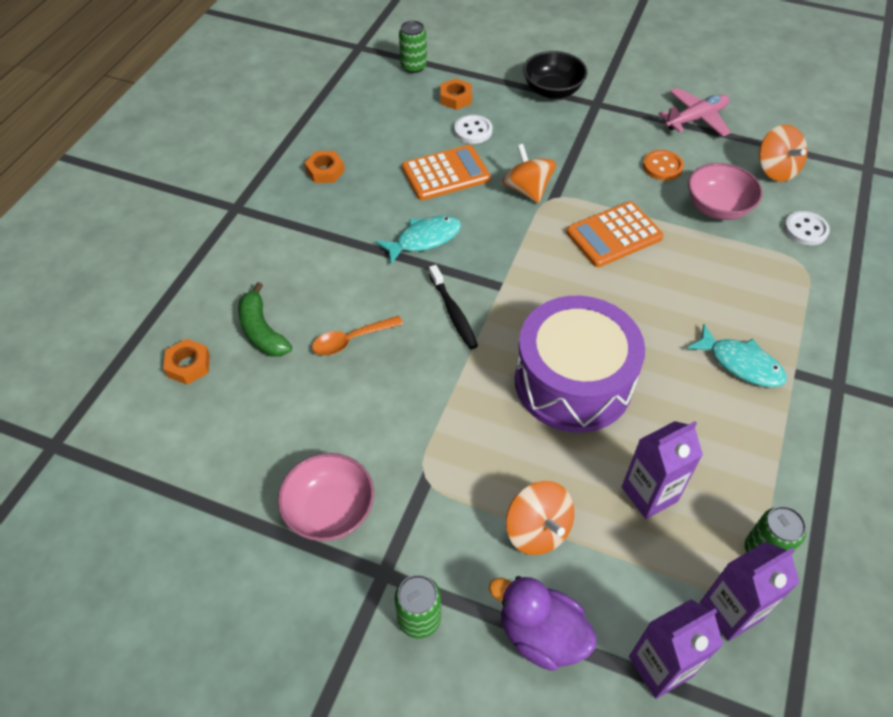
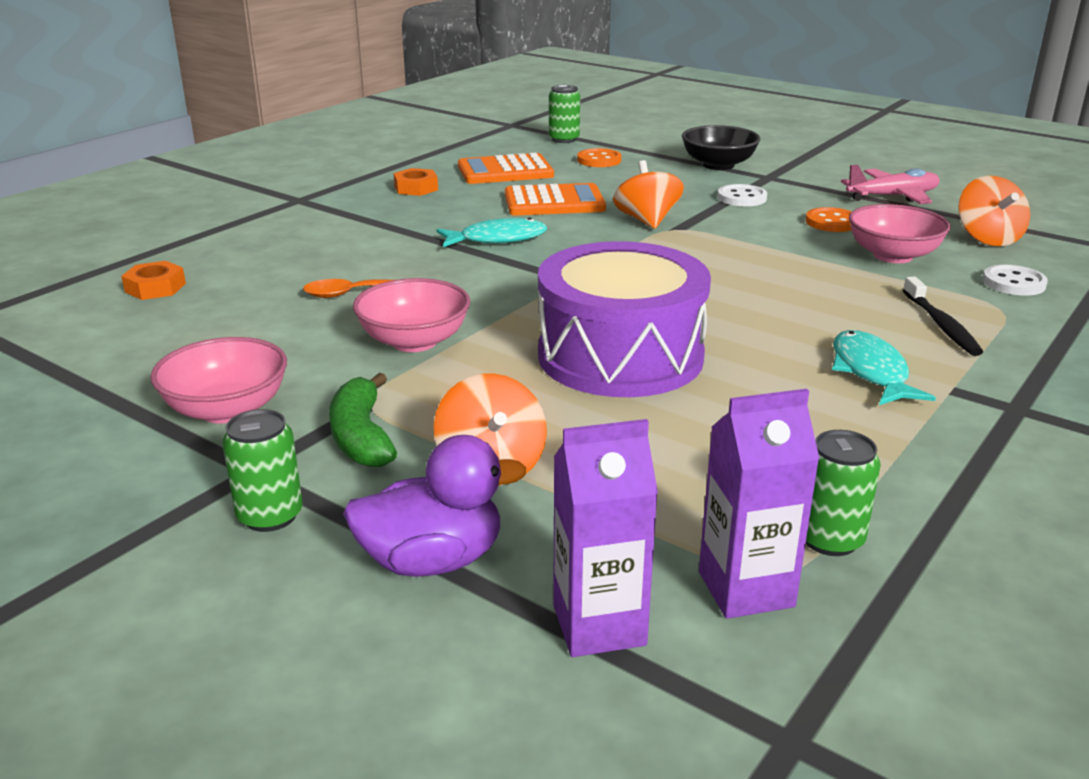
camera: 15 degrees right, 25 degrees down
green banana [238,282,292,357] -> green banana moved to [329,373,397,467]
black toothbrush [429,265,478,349] -> black toothbrush moved to [903,277,983,356]
orange nut [440,78,472,110] -> orange button [577,148,621,167]
white button [454,115,492,144] -> white button moved to [718,184,767,206]
purple duck [489,576,597,671] -> purple duck turned 120 degrees clockwise [343,435,527,577]
orange calculator [566,201,664,267] -> orange calculator moved to [458,153,554,184]
purple carton [622,421,703,519] -> none
turquoise fish [687,324,787,387] -> turquoise fish turned 150 degrees counterclockwise [832,330,936,405]
none -> pink bowl [353,278,470,352]

